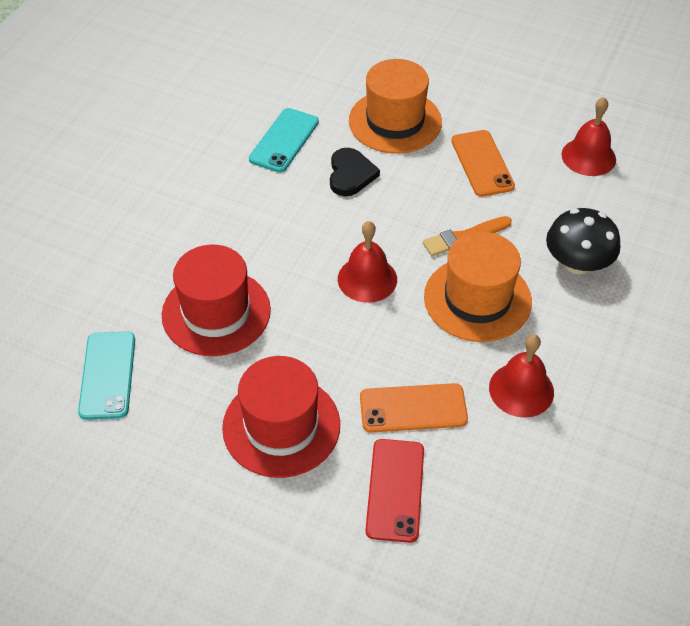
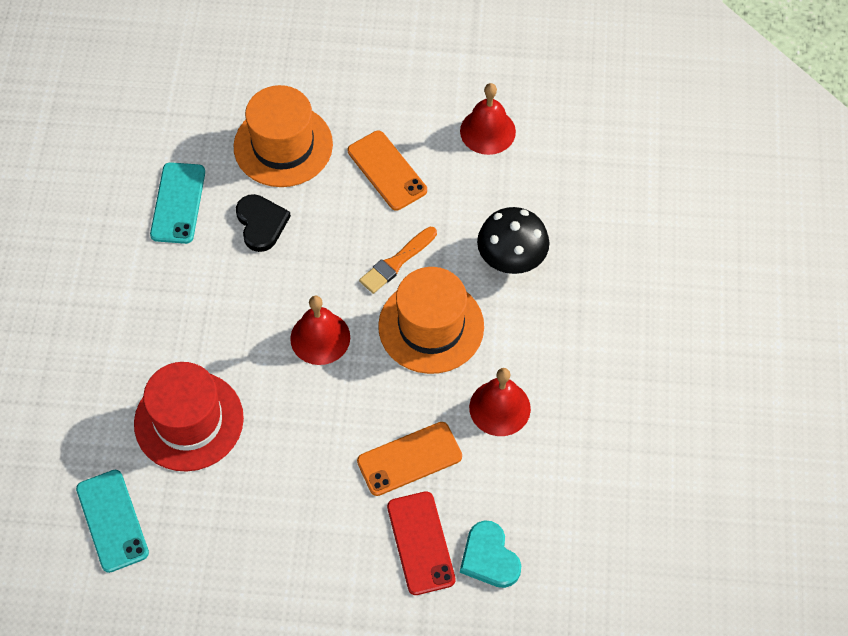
camera: 20 degrees left, 10 degrees up
red hat [222,356,340,478] -> none
none -> turquoise heart [460,520,521,588]

